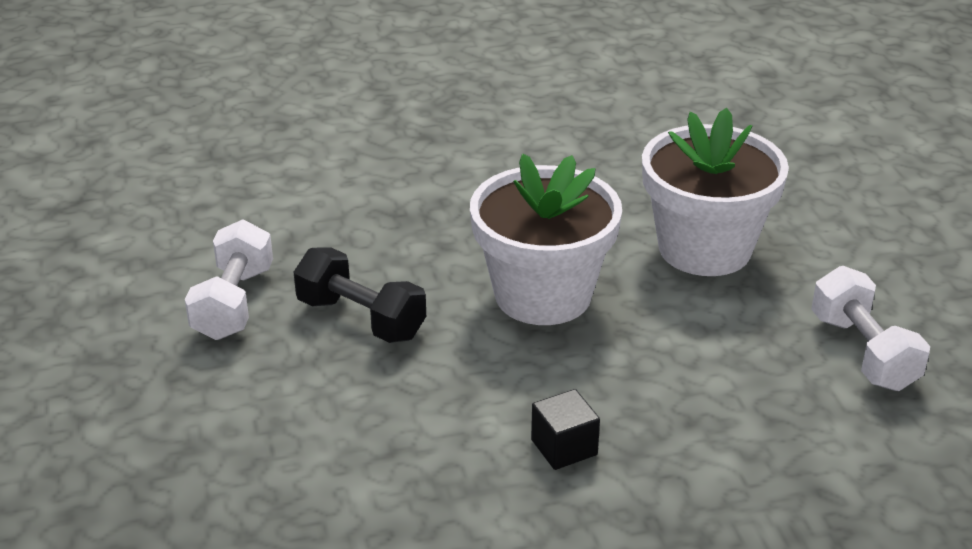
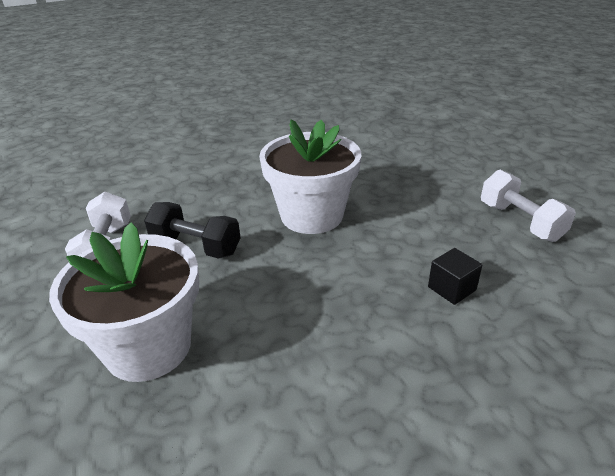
camera: 10 degrees left, 0 degrees up
black cube [531,389,600,470] -> black cube moved to [428,248,482,305]
white flower pot [642,108,789,276] -> white flower pot moved to [49,222,199,382]

